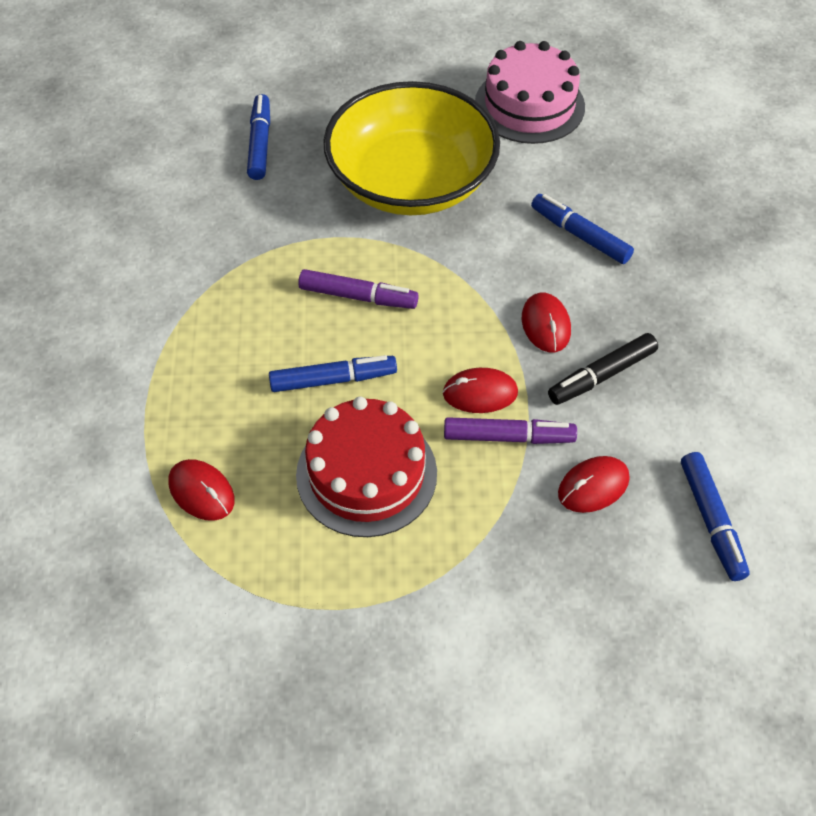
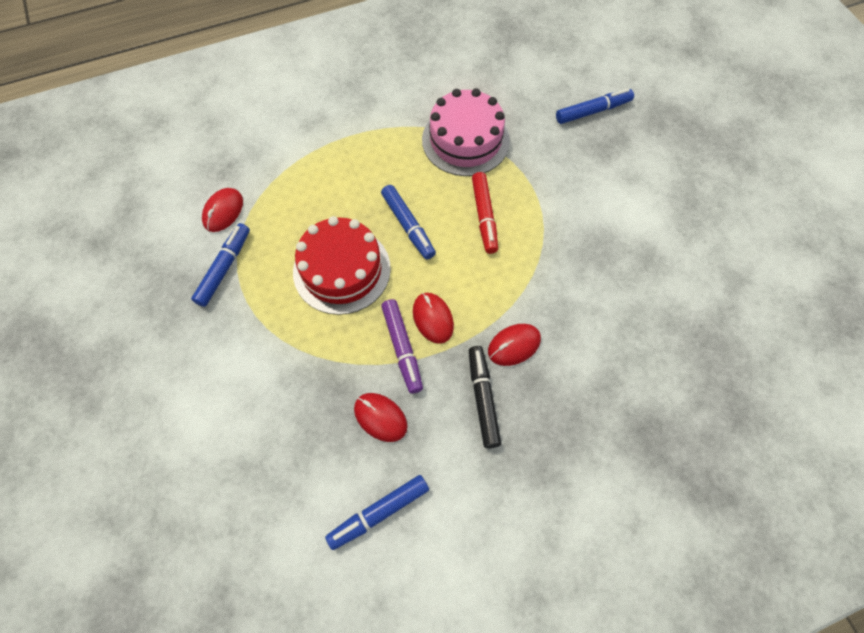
camera: 70 degrees right, 10 degrees up
red mouse [168,459,235,521] -> red mouse moved to [202,188,243,232]
purple marker [298,269,419,309] -> red marker [472,172,498,254]
yellow bowl [323,81,500,215] -> none
pink cake [475,41,585,144] -> pink cake moved to [422,88,510,176]
blue marker [531,194,634,264] -> blue marker moved to [191,223,250,307]
black marker [548,333,658,405] -> black marker turned 45 degrees clockwise [469,346,501,448]

